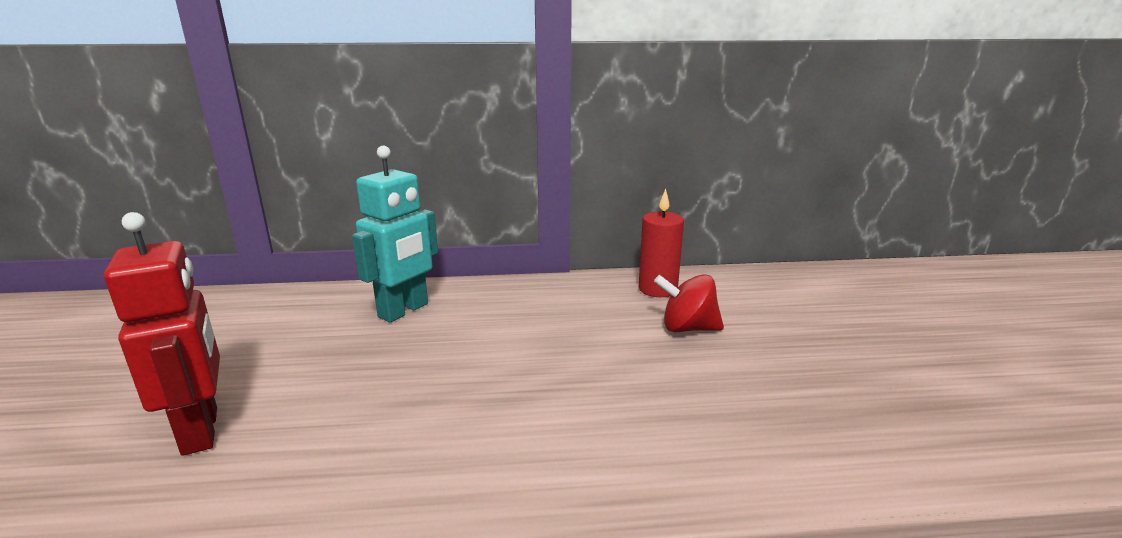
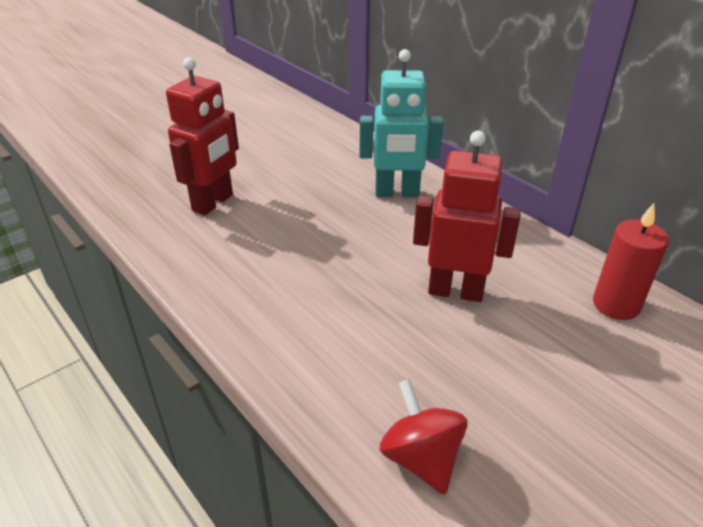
camera: 55 degrees right, 15 degrees up
red spinning top [654,274,724,332] -> red spinning top moved to [379,379,468,495]
none -> red robot [413,131,521,302]

